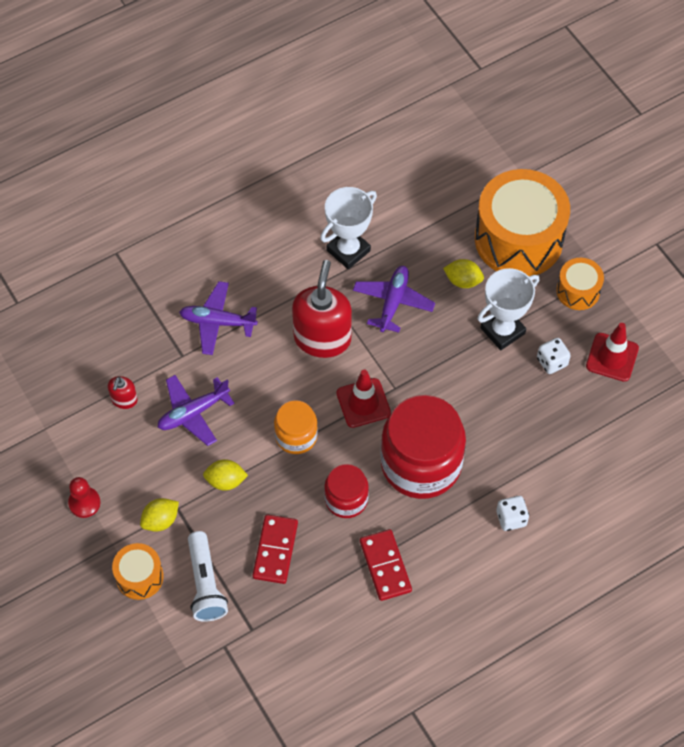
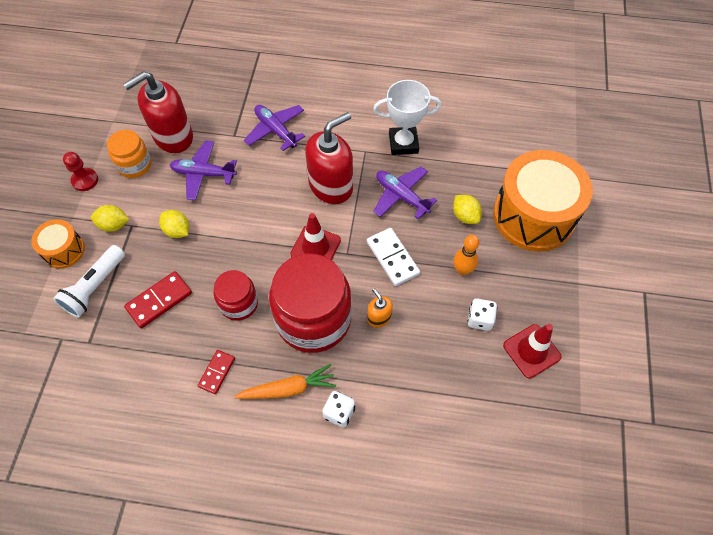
camera: 40 degrees right, 0 degrees up
red soap dispenser [108,376,138,409] -> red soap dispenser [123,71,193,153], size x2.17
orange jar [274,400,318,454] -> orange jar moved to [107,130,152,178]
purple plane [353,266,435,333] -> purple plane turned 105 degrees counterclockwise [373,167,437,219]
red domino [360,529,412,601] -> red domino [198,350,235,394], size x0.65
white trophy [477,268,539,350] -> orange bowling pin [453,235,480,276]
orange drum [556,258,604,310] -> none
none -> orange carrot [234,364,336,399]
none -> white domino [367,228,420,286]
none -> orange soap dispenser [367,288,393,328]

